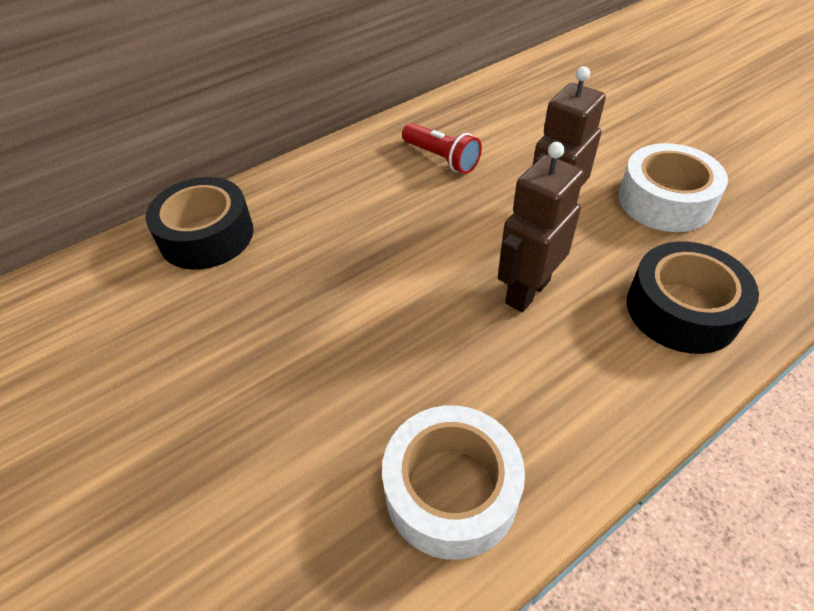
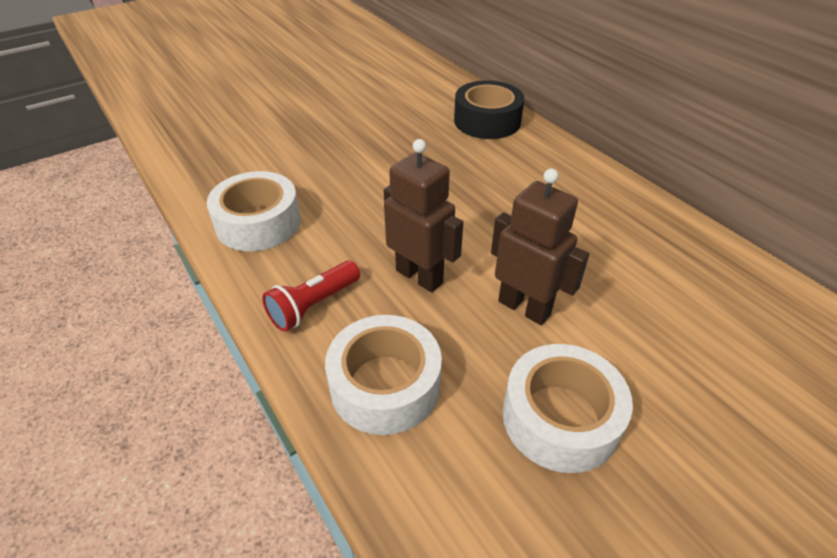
camera: 90 degrees right, 5 degrees down
red flashlight [402,123,482,174] -> red flashlight moved to [262,261,360,331]
black tape [627,241,759,354] -> white tape [325,315,442,435]

